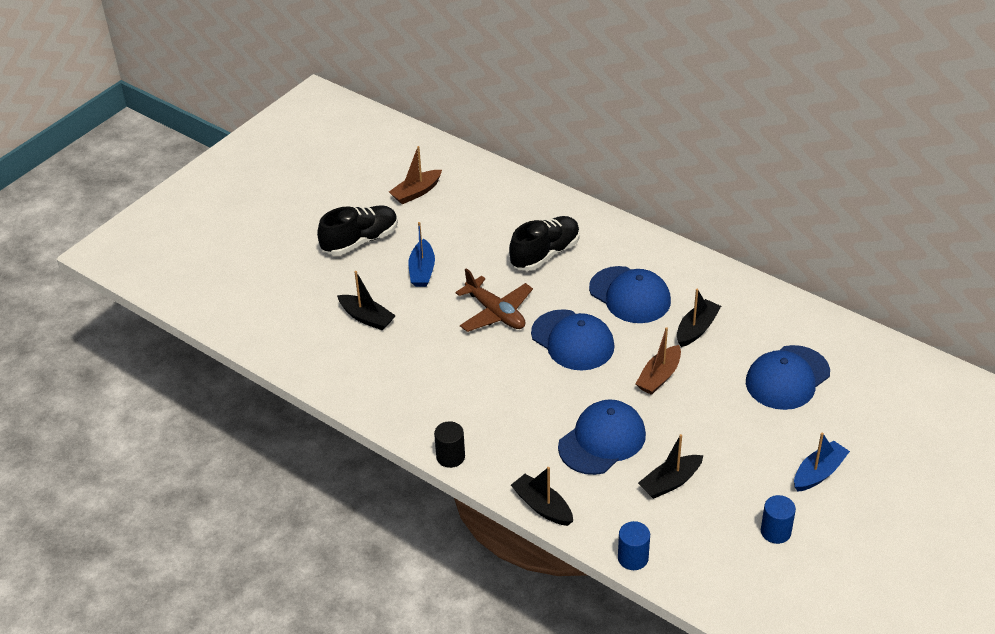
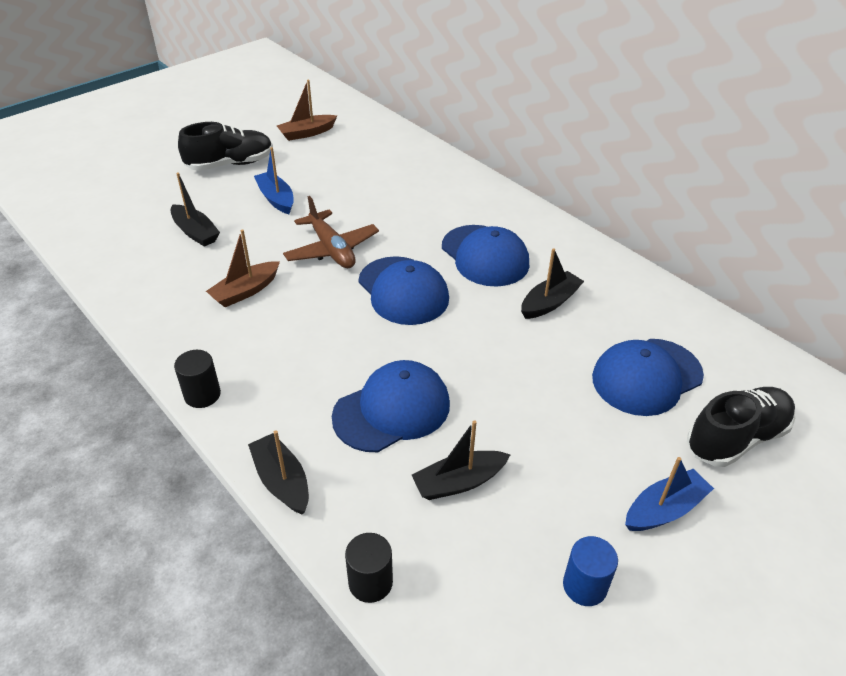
camera: 10 degrees right, 0 degrees up
blue boat [408,222,435,287] -> blue boat turned 135 degrees clockwise [254,147,294,214]
black shoe [509,216,580,271] -> black shoe moved to [687,387,795,467]
blue cylinder [618,521,650,570] -> black cylinder [345,533,393,603]
brown boat [636,327,681,395] -> brown boat moved to [206,229,280,307]

